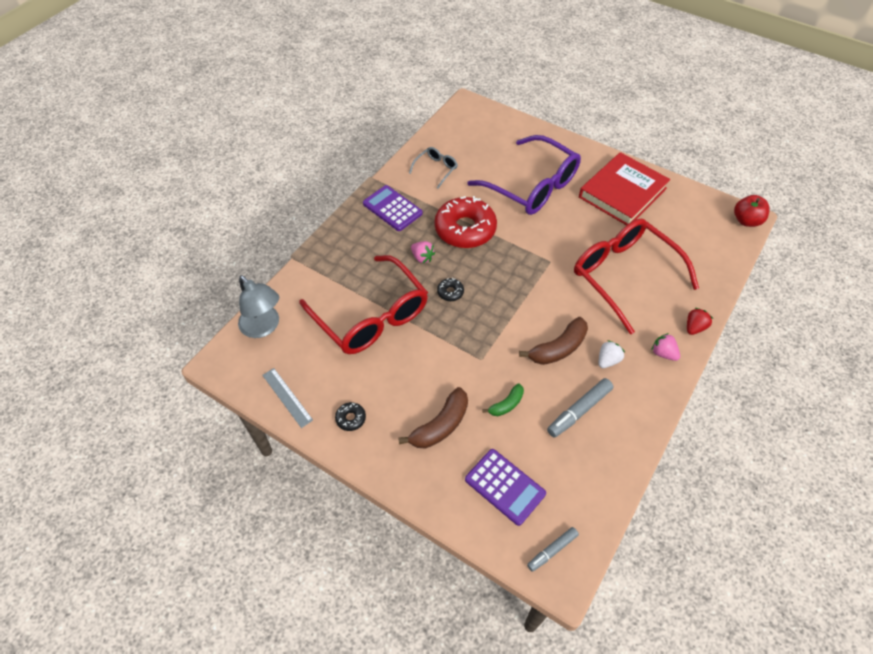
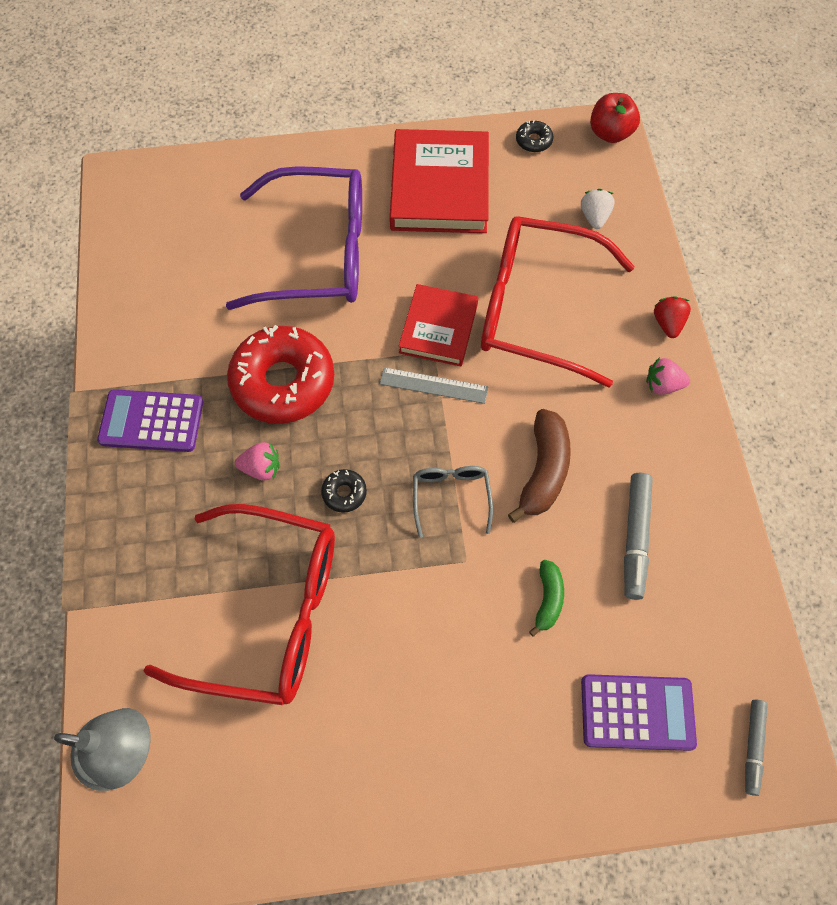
camera: 40 degrees left, 10 degrees up
grey ruler [262,368,313,428] -> grey ruler moved to [380,367,488,404]
black donut [335,402,366,431] -> black donut moved to [516,121,553,152]
brown banana [398,387,468,449] -> none
grey glasses [409,147,458,188] -> grey glasses moved to [413,466,493,538]
white strawberry [599,340,625,368] -> white strawberry moved to [581,189,614,229]
none -> red book [399,284,478,367]

